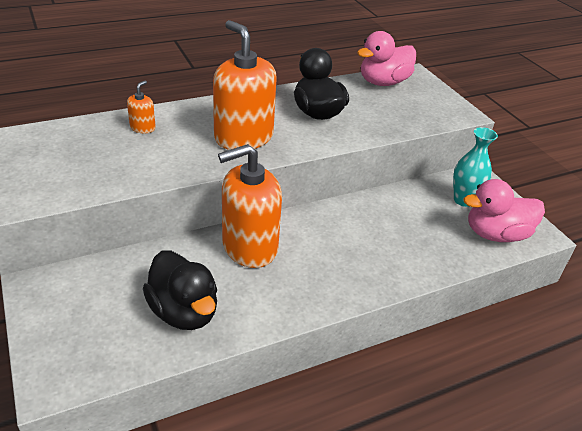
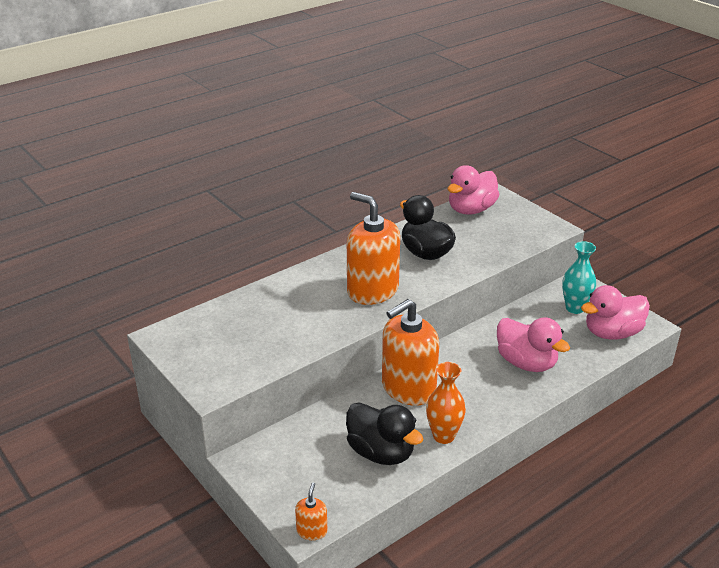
camera: 10 degrees left, 5 degrees down
orange soap dispenser [127,80,156,133] -> orange soap dispenser moved to [295,482,327,540]
none -> orange vase [426,362,466,444]
none -> pink duck [497,317,570,372]

